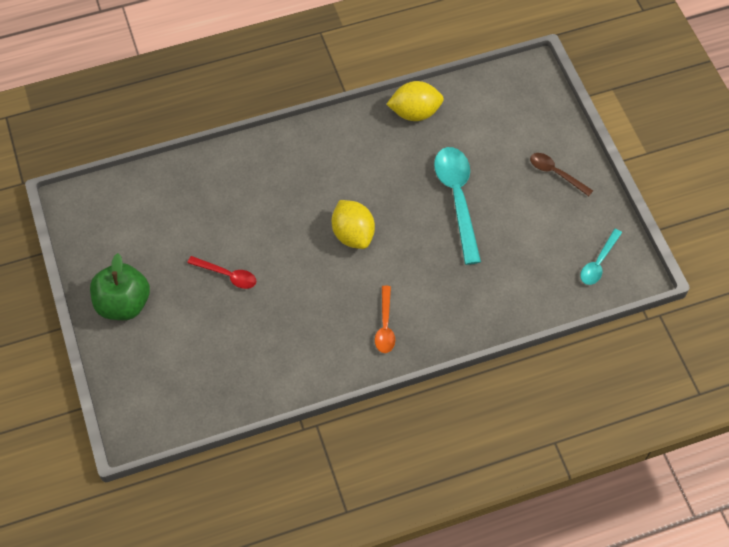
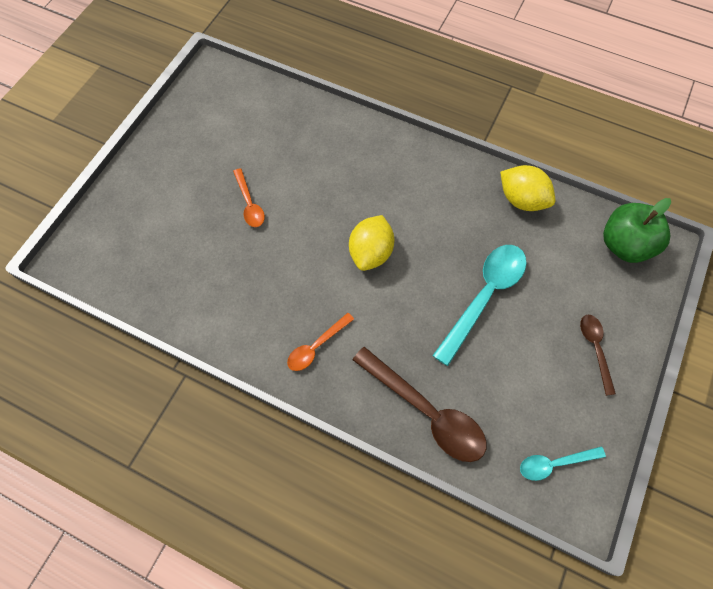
camera: 45 degrees right, 5 degrees up
green apple [90,253,150,320] -> green apple moved to [603,198,671,263]
red spoon [187,256,256,289] -> orange spoon [233,168,265,227]
none -> brown spoon [353,347,487,462]

